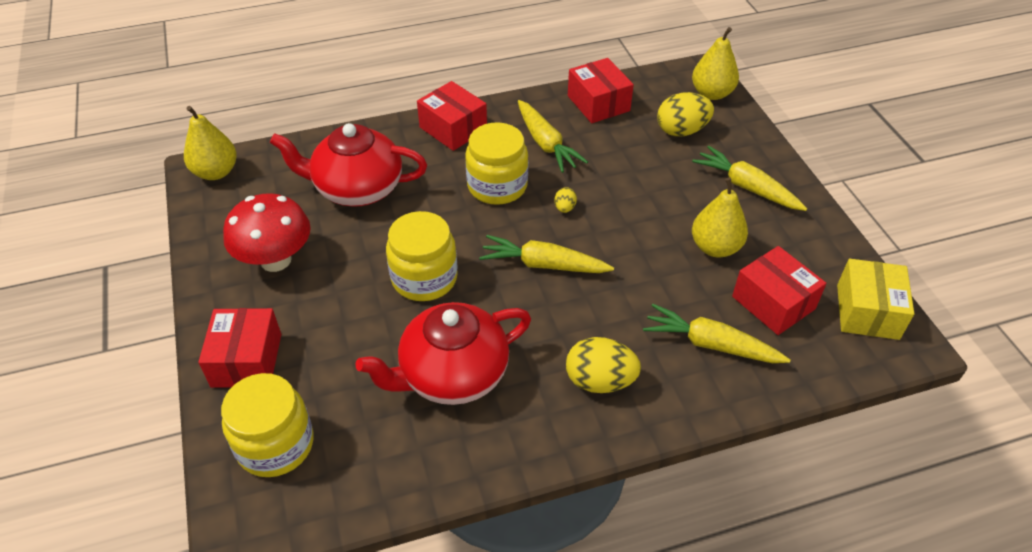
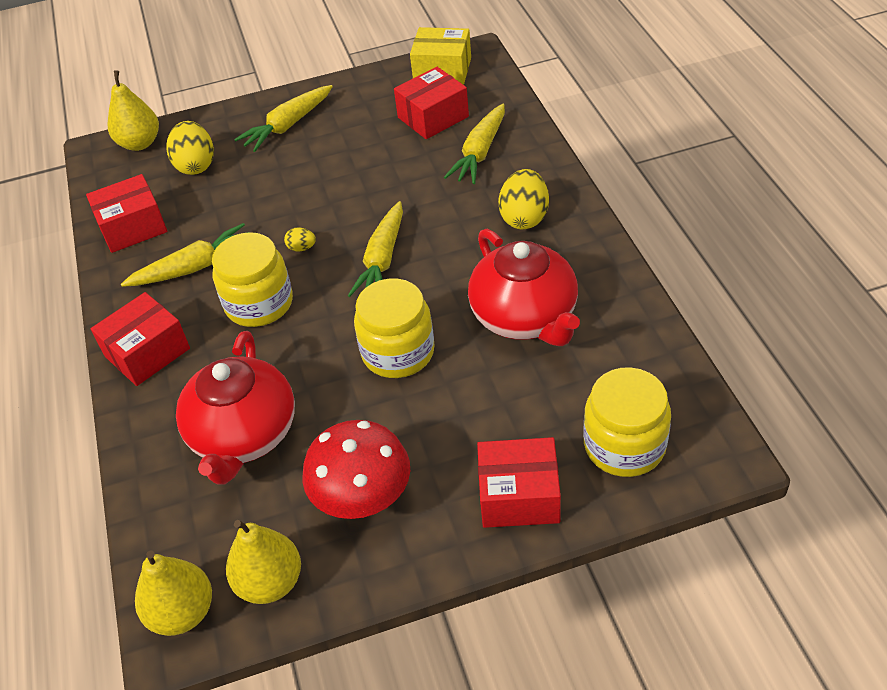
camera: 85 degrees left, 0 degrees up
yellow pear [692,177,748,258] -> yellow pear moved to [226,520,301,604]

